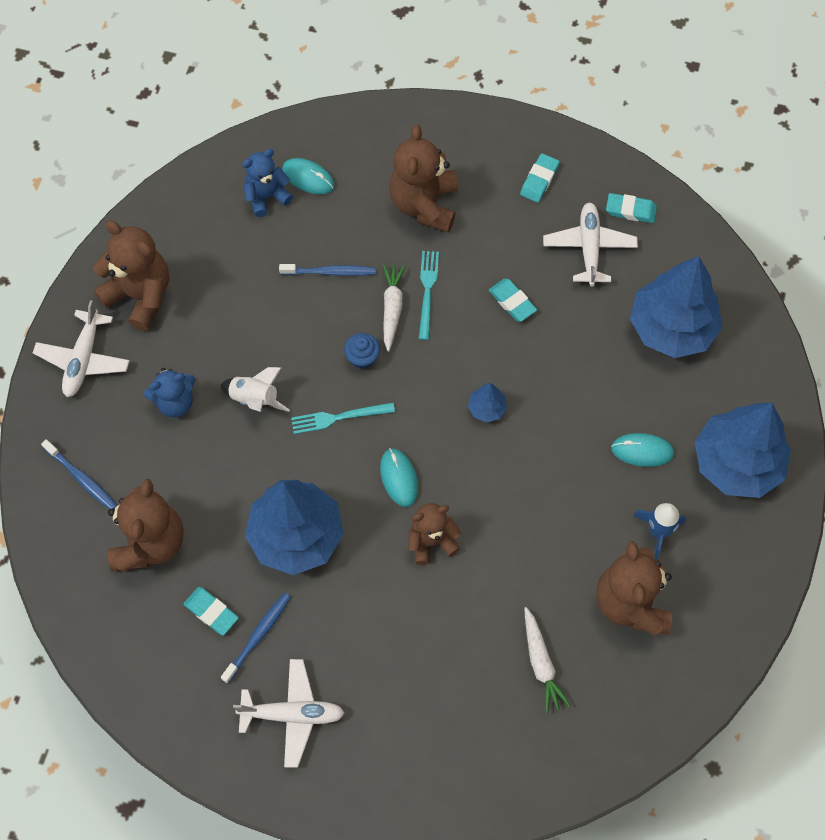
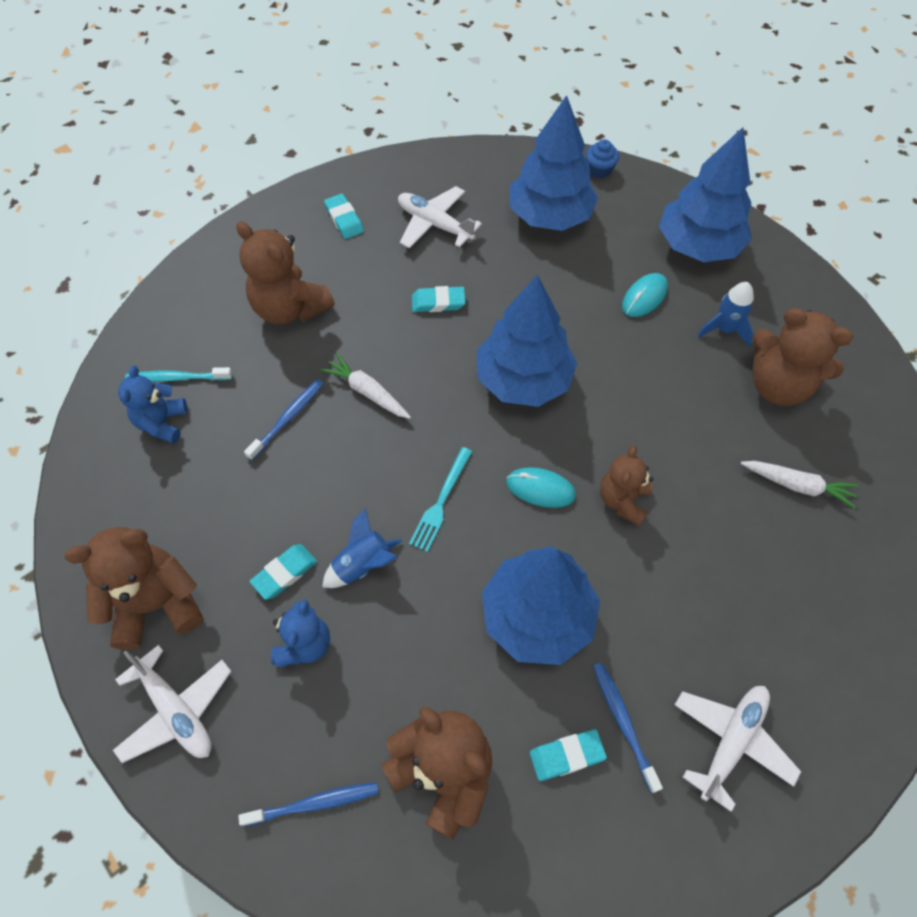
camera: 55 degrees left, 5 degrees down
white rocket [220,367,290,412] -> blue rocket [323,508,402,588]
turquoise mouse [282,158,334,194] -> turquoise toothbrush [125,367,233,382]
blue cupcake [344,333,380,369] -> blue cupcake moved to [586,139,619,178]
turquoise fork [419,251,439,340] -> none
blue tree [468,383,507,423] -> blue tree [477,275,577,407], size x2.39
turquoise eraser [606,193,657,223] -> turquoise eraser moved to [250,544,317,600]

